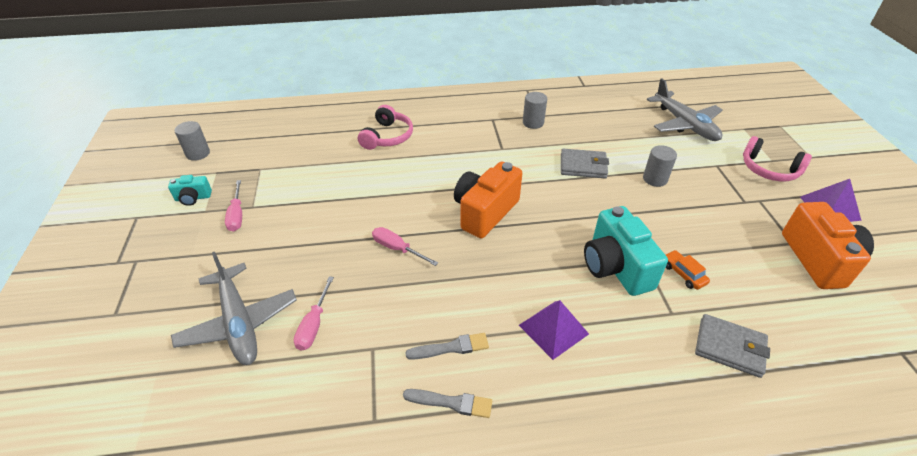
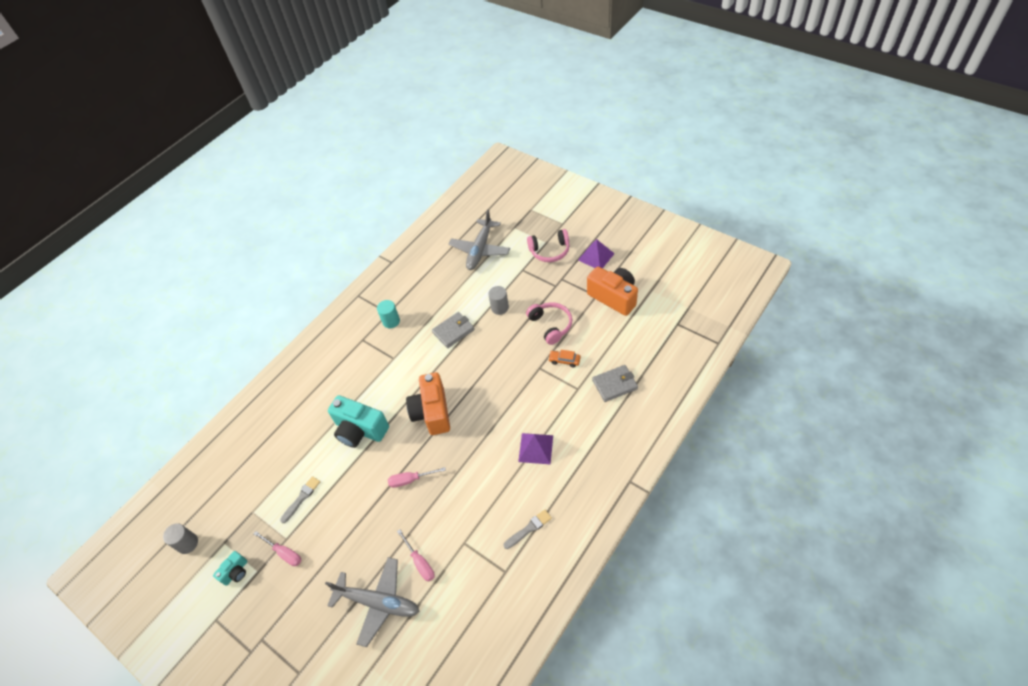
camera: 40 degrees left, 10 degrees up
pink headphones [358,105,413,150] -> pink headphones moved to [526,302,572,345]
grey brush [405,333,489,360] -> grey brush moved to [280,476,320,523]
grey cylinder [523,92,547,129] -> turquoise cylinder [377,300,400,328]
turquoise camera [584,206,668,296] -> turquoise camera moved to [328,395,389,448]
grey plane [647,79,722,141] -> grey plane turned 90 degrees clockwise [449,210,510,270]

